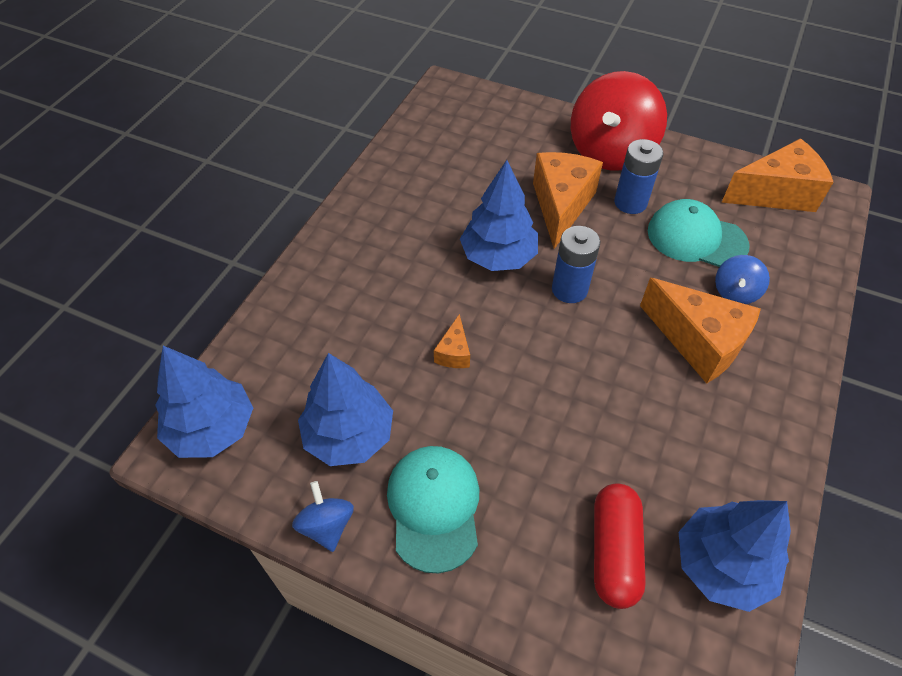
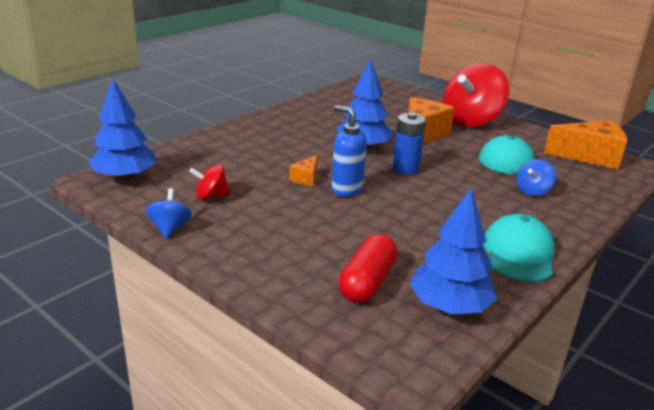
camera: 15 degrees right, 25 degrees down
blue tree [298,353,393,466] -> red spinning top [189,164,231,200]
turquoise cap [387,446,479,574] -> turquoise cap moved to [483,214,555,283]
blue battery [614,139,663,214] -> none
orange cheese [640,278,761,384] -> none
none -> blue soap dispenser [332,105,367,197]

